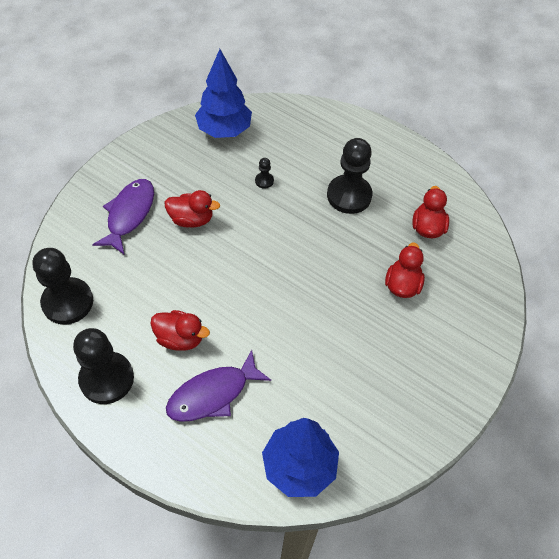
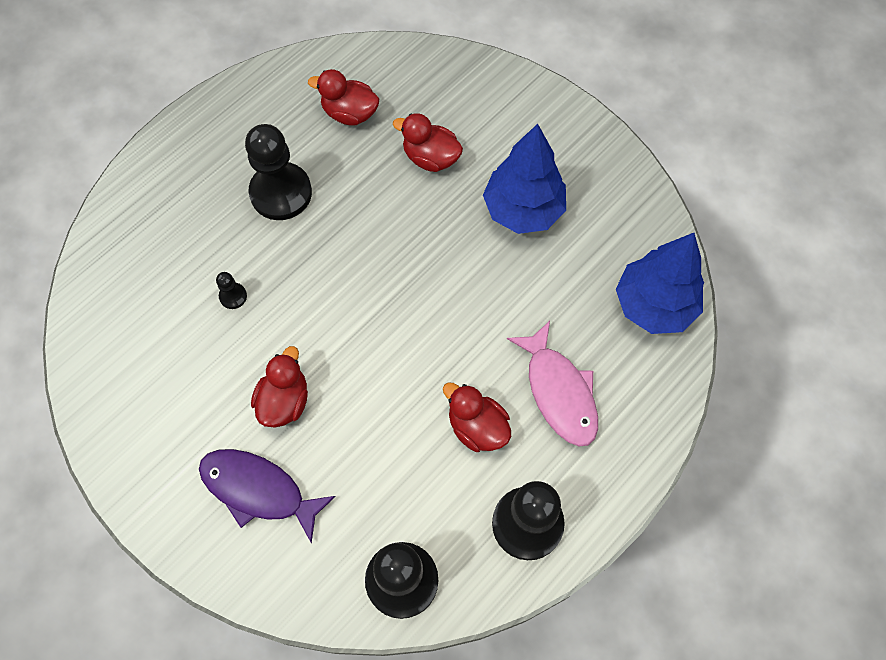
camera: 80 degrees left, 10 degrees up
red duck [150,310,210,351] -> red duck turned 75 degrees counterclockwise [443,382,511,452]
purple fish [166,350,271,422] -> pink fish [507,321,598,446]
blue tree [195,49,252,138] -> blue tree moved to [483,124,566,234]

